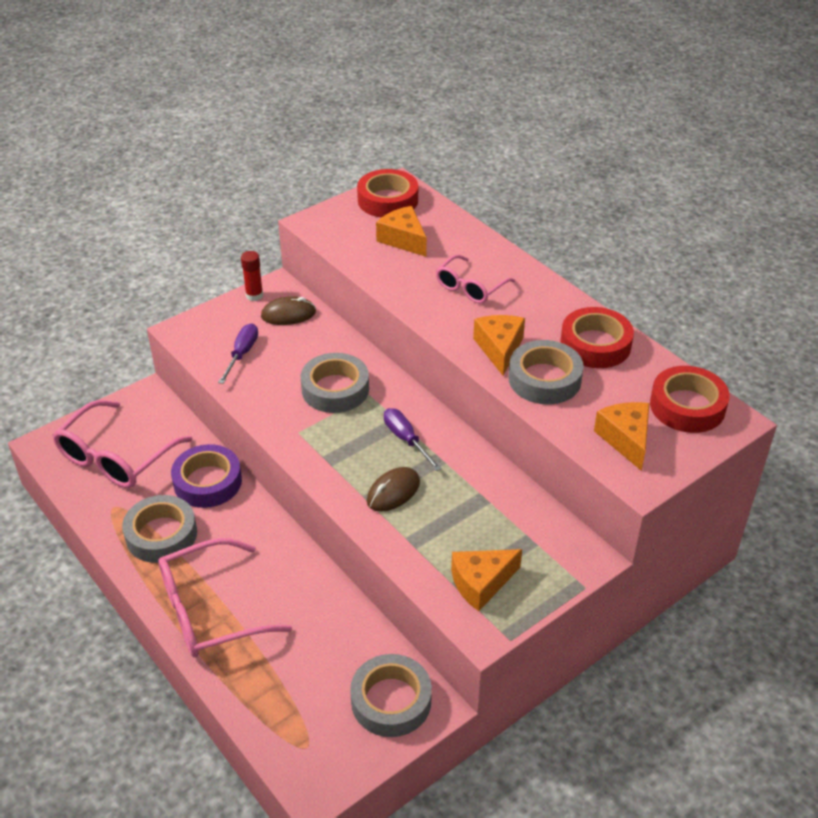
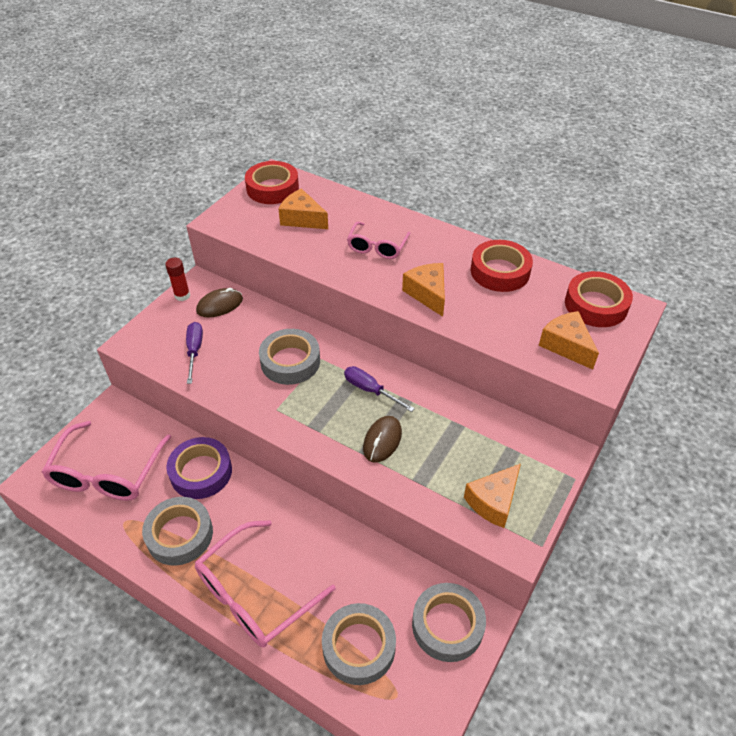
camera: 20 degrees left, 5 degrees up
grey tape [509,340,584,404] -> grey tape moved to [322,603,396,685]

